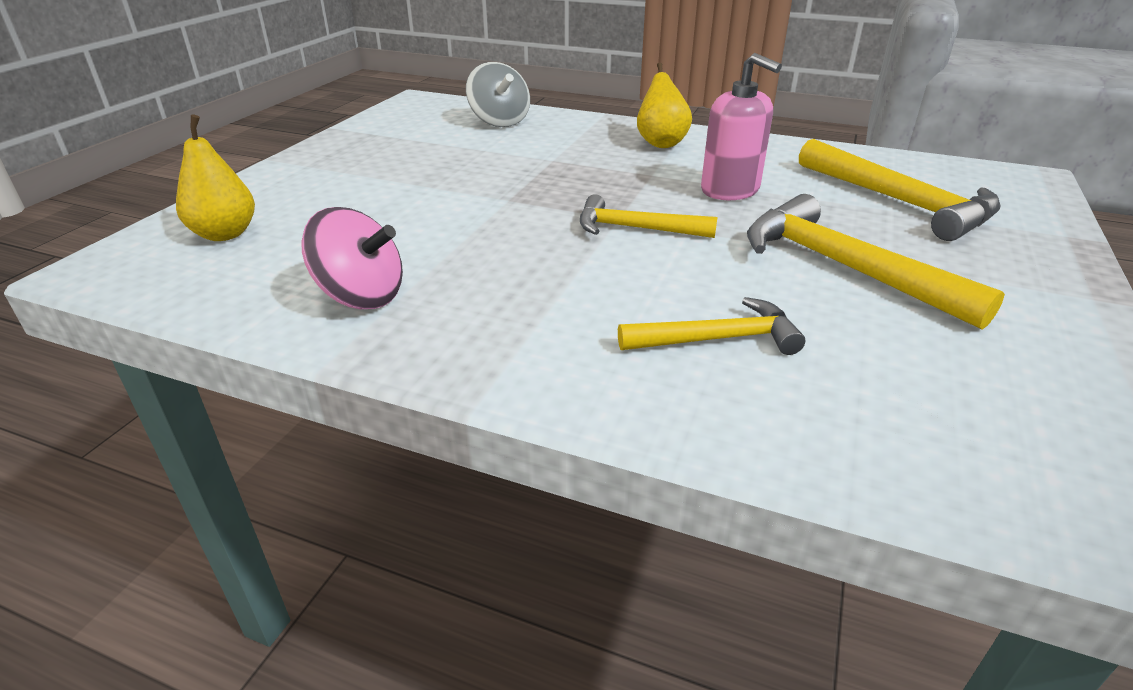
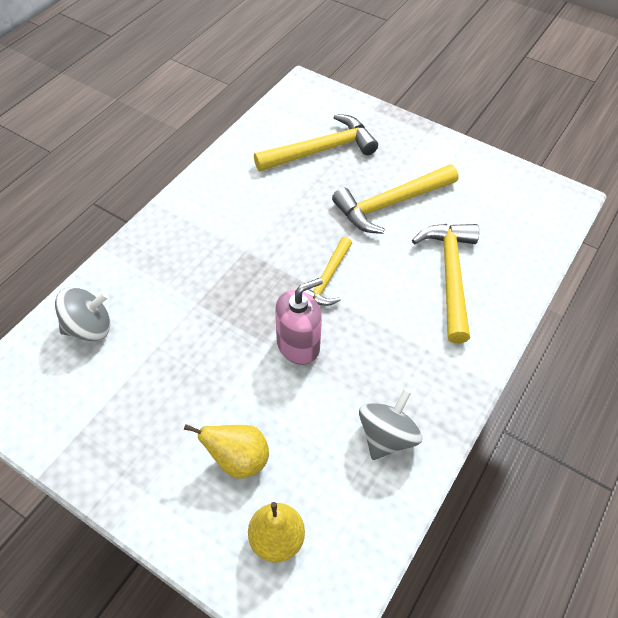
camera: 80 degrees left, 20 degrees up
pink spinning top [301,207,403,309] -> grey spinning top [359,389,422,460]
yellow hammer [618,297,805,355] -> yellow hammer [412,224,479,343], size x1.62
yellow pear [637,62,692,148] -> yellow pear moved to [184,424,269,478]
pink soap dispenser [701,53,782,200] -> pink soap dispenser moved to [275,278,323,365]

